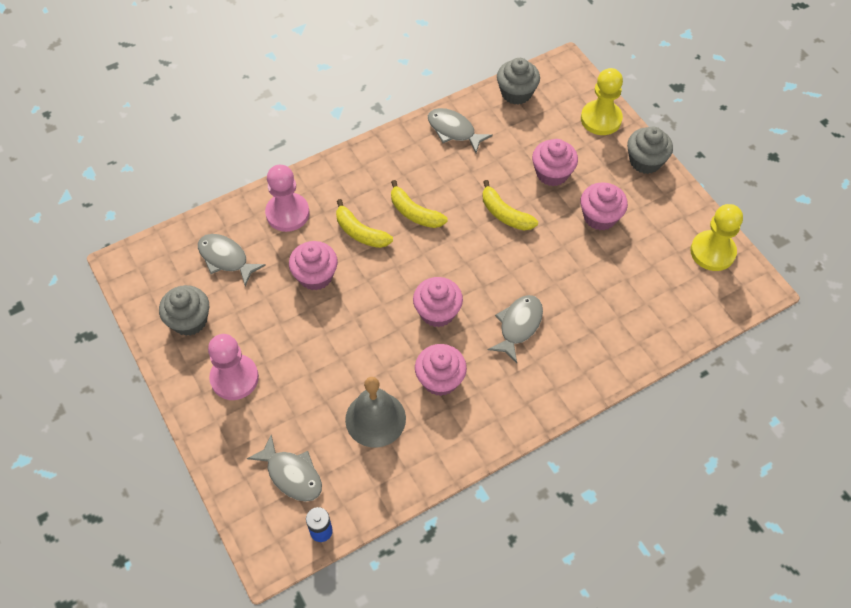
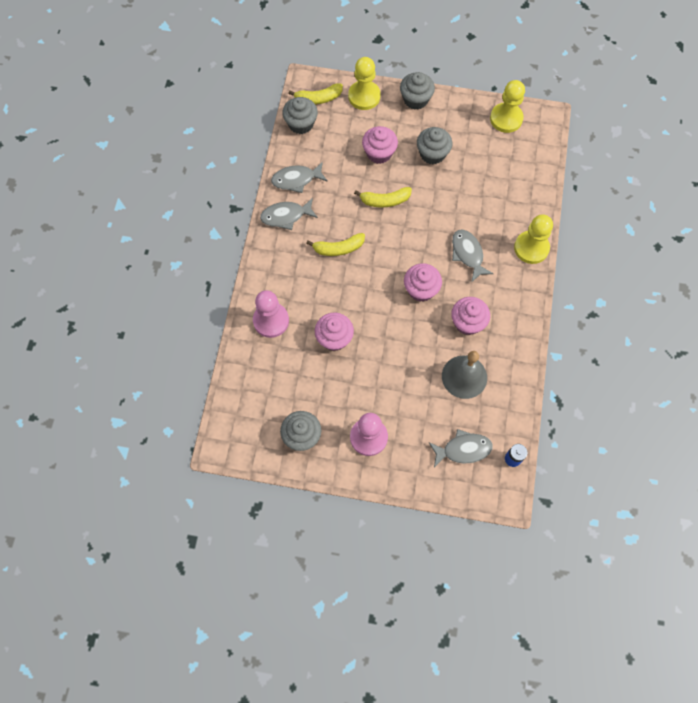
camera: 50 degrees left, 10 degrees up
grey fish [198,234,266,286] -> grey fish moved to [260,197,318,230]
yellow banana [336,199,393,248] -> yellow banana moved to [288,83,343,105]
pink cupcake [580,182,628,230] -> grey cupcake [417,127,453,164]
none -> yellow pawn [514,214,553,264]

